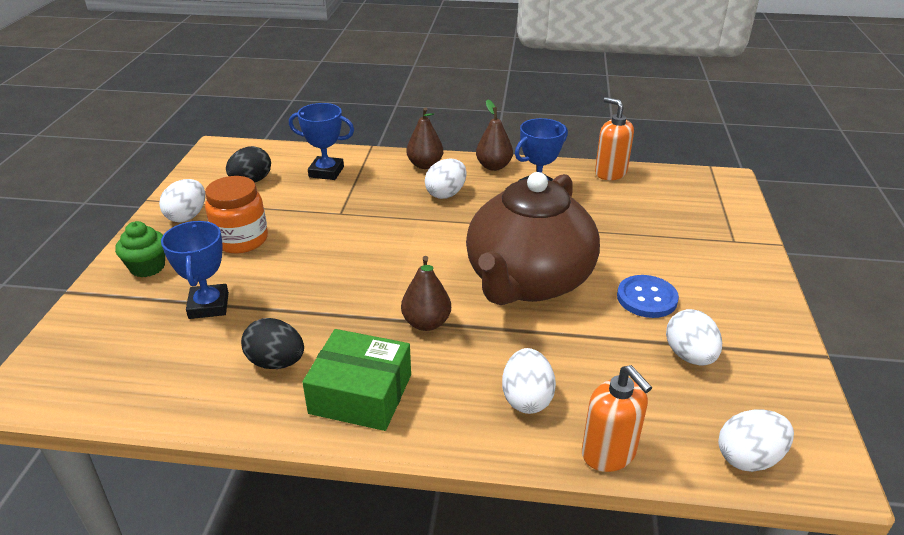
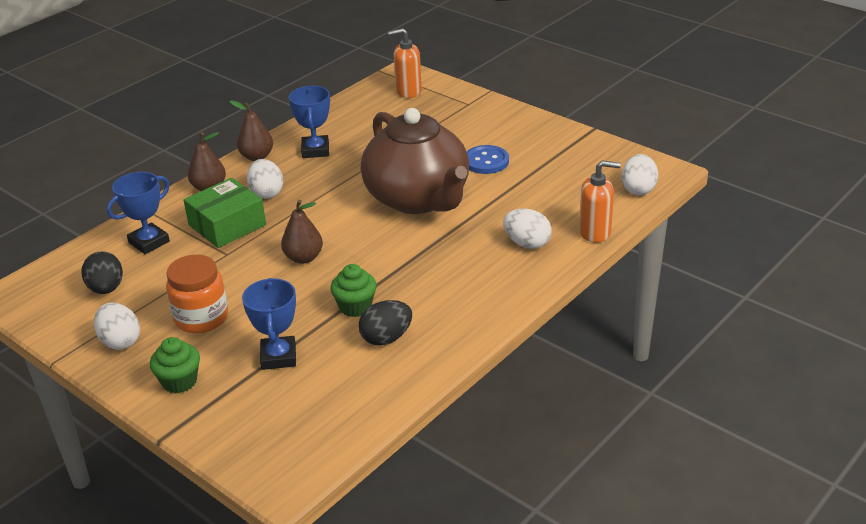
camera: 55 degrees left, 0 degrees up
blue trophy [161,221,229,319] -> blue trophy turned 60 degrees clockwise [242,278,296,370]
green box [302,329,411,431] -> green box moved to [183,178,266,248]
brown pear [401,256,451,331] -> brown pear moved to [281,200,323,264]
orange soap dispenser [595,97,634,180] -> orange soap dispenser moved to [388,28,422,98]
white egg [666,309,722,365] -> none
none -> green cupcake [330,264,377,317]

